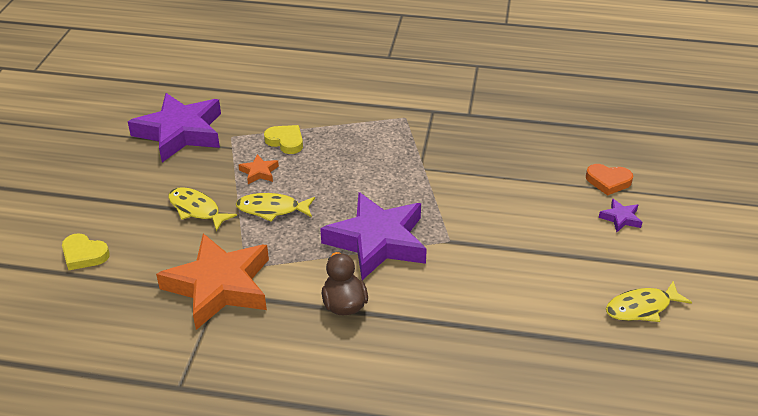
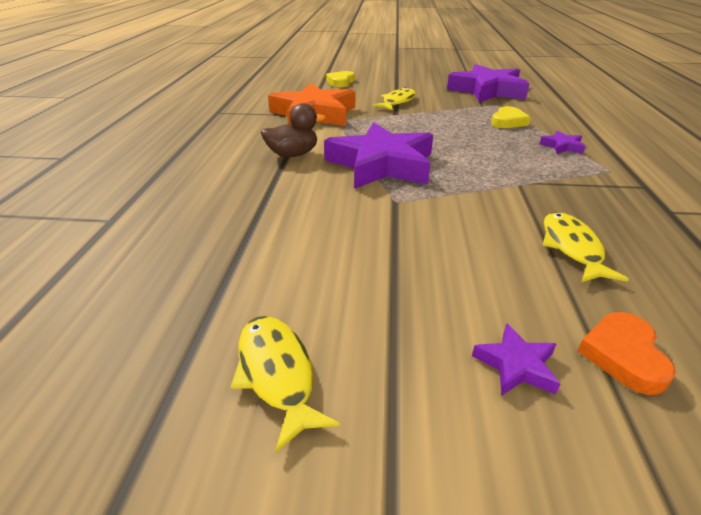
camera: 85 degrees right, 5 degrees down
yellow fish [236,193,315,222] -> yellow fish moved to [542,212,629,283]
orange star [238,154,279,184] -> none
none -> purple star [539,131,585,154]

